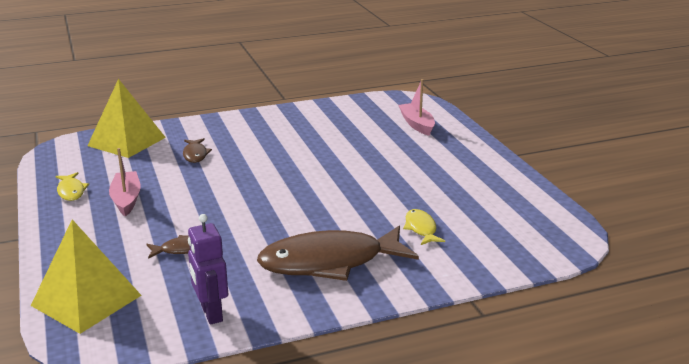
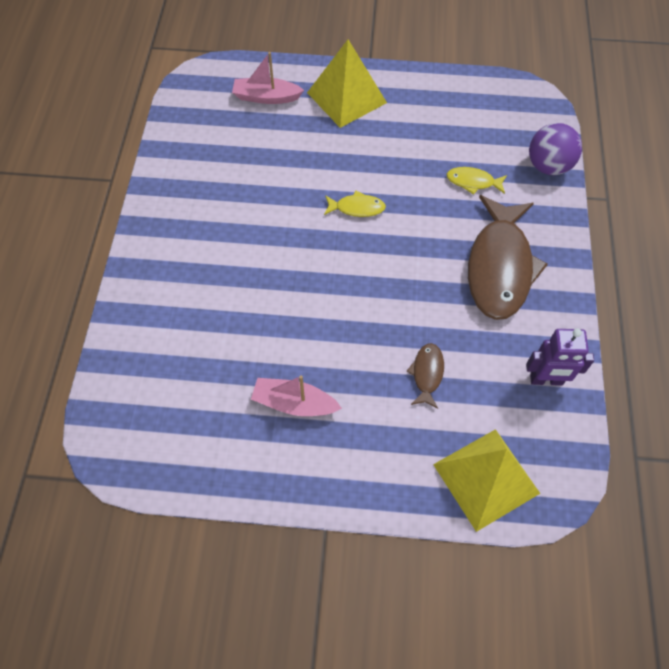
camera: 65 degrees left, 35 degrees up
yellow fish [55,172,89,201] -> yellow fish moved to [324,191,386,217]
yellow pyramid [87,79,166,158] -> yellow pyramid moved to [307,39,387,128]
brown fish [183,138,212,163] -> none
none -> purple ball [529,123,582,175]

